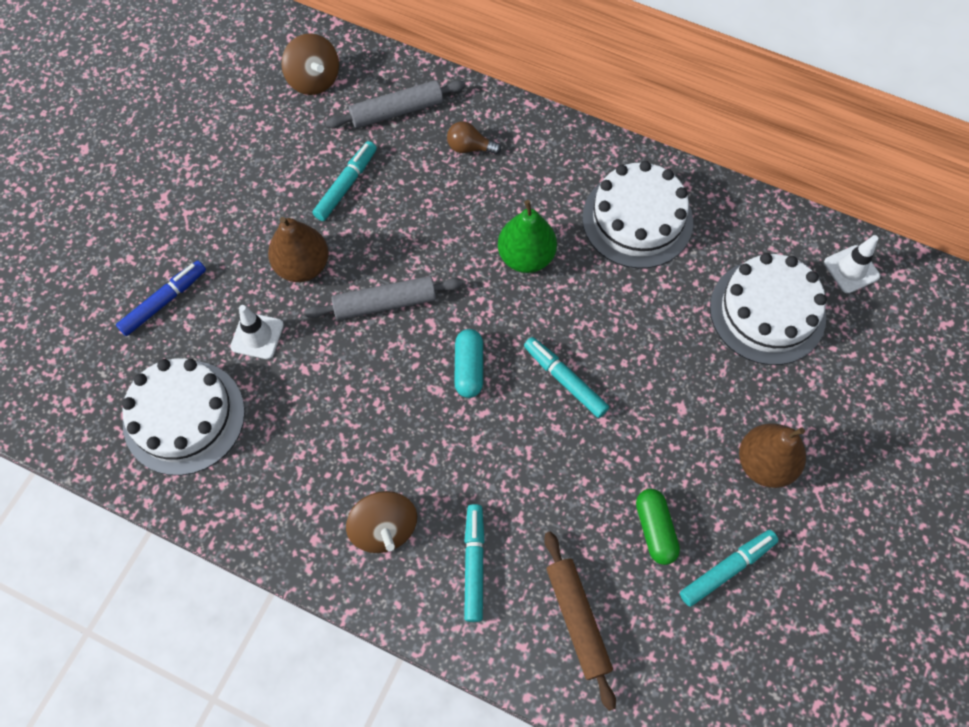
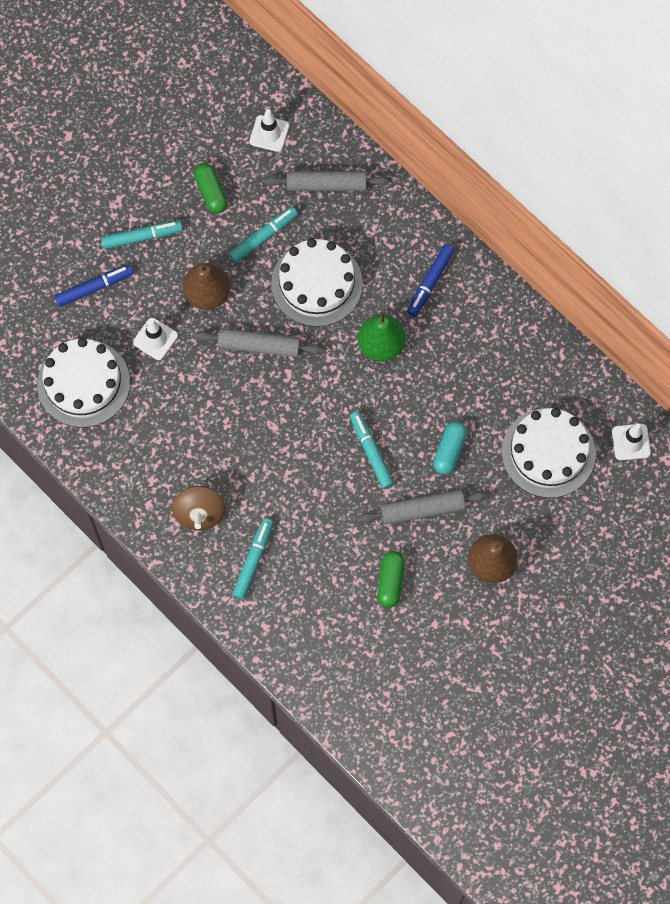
camera: 20 degrees right, 5 degrees up
brown spinning top [281,33,339,95] -> white traffic cone [250,109,289,152]
brown light bulb [447,121,501,154] -> none
turquoise capsule [454,329,483,398] -> turquoise capsule moved to [433,422,467,475]
brown rolling pin [544,531,616,711] -> none
white cake [582,161,693,269] -> white cake moved to [271,238,363,327]
turquoise marker [680,530,778,607] -> turquoise marker moved to [101,220,182,249]
none -> green capsule [194,164,228,213]
none -> grey rolling pin [359,490,487,525]
none -> blue marker [407,244,454,317]

